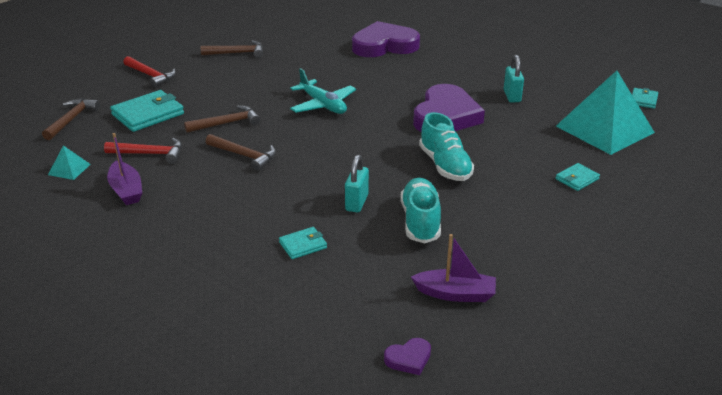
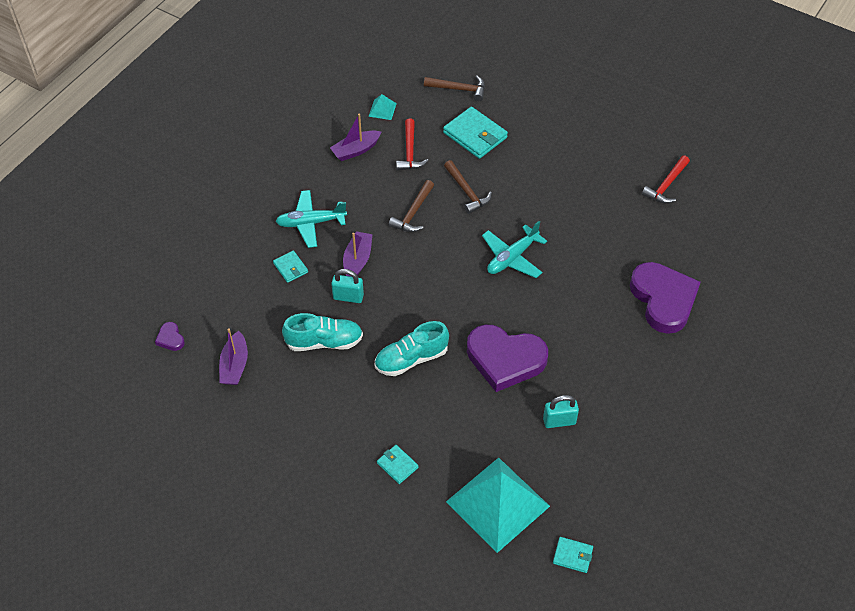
camera: 85 degrees right, 20 degrees up
red hammer [123,56,176,87] -> red hammer moved to [642,156,690,204]
brown hammer [201,40,263,58] -> none
none -> turquoise plane [275,190,347,248]
none -> purple boat [343,231,373,277]

